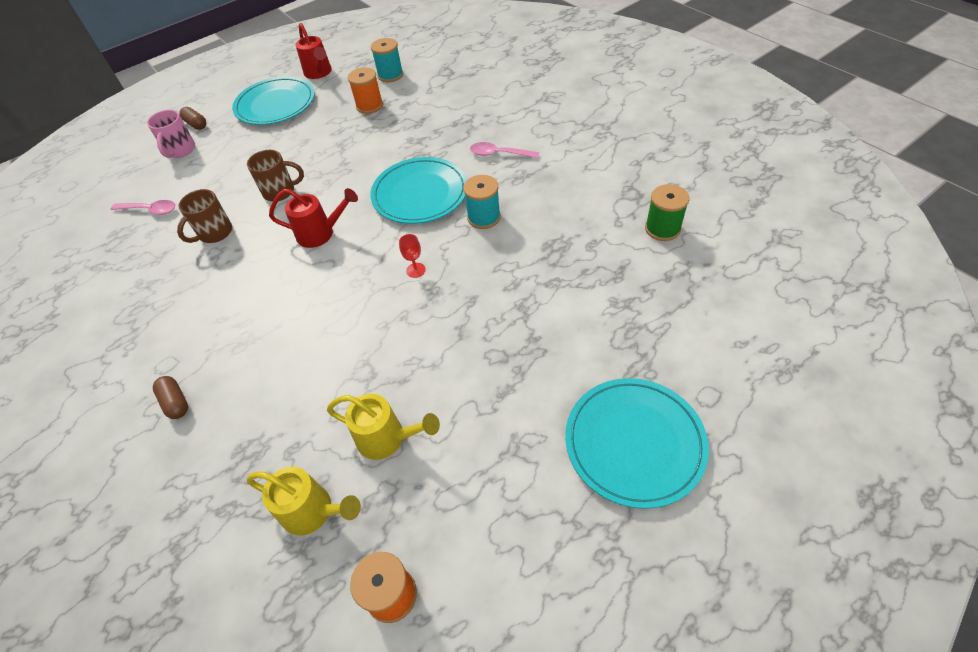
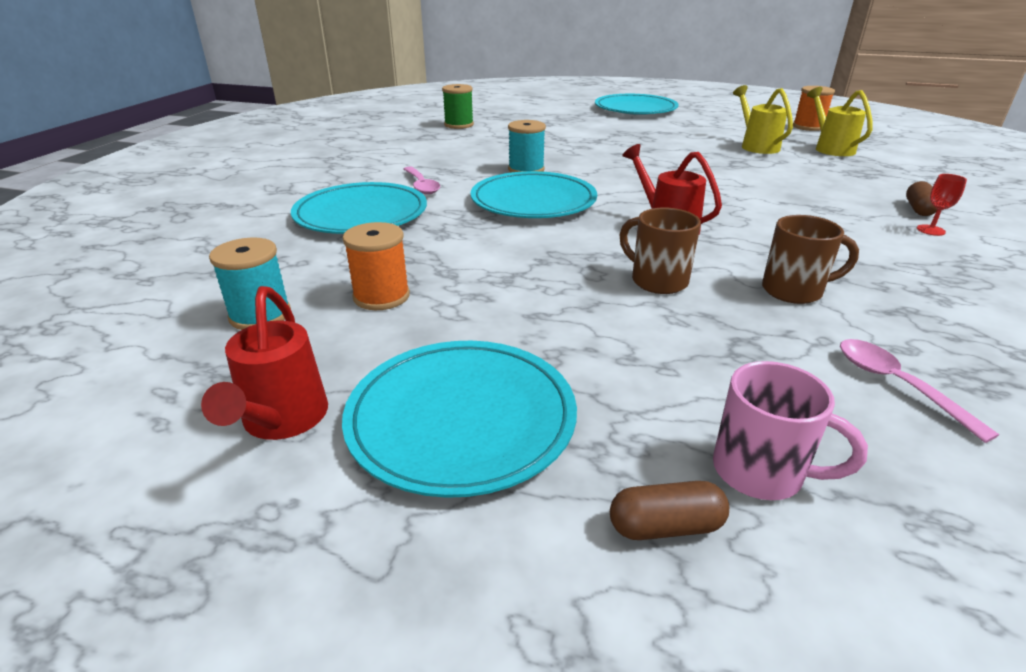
camera: 130 degrees left, 20 degrees down
pink mug [147,110,195,158] -> pink mug turned 60 degrees clockwise [713,361,868,500]
brown capsule [179,107,206,130] -> brown capsule turned 75 degrees clockwise [610,481,729,540]
red watering can [296,23,332,79] -> red watering can turned 150 degrees clockwise [201,286,328,440]
red goblet [399,234,426,278] -> red goblet moved to [917,174,967,236]
none -> turquoise plate [291,182,427,234]

